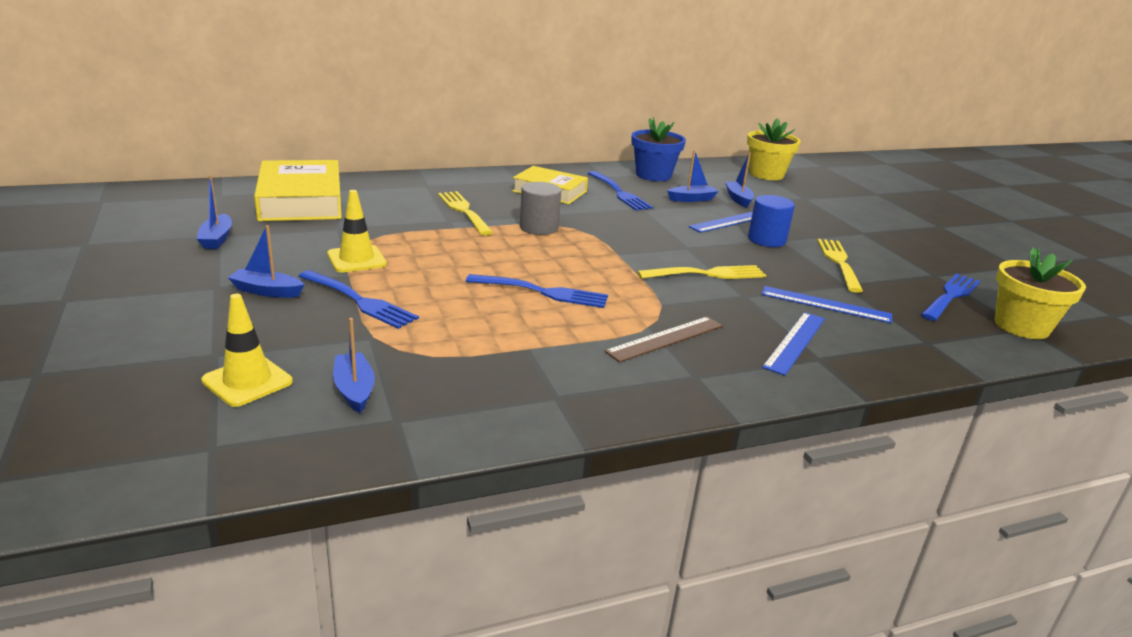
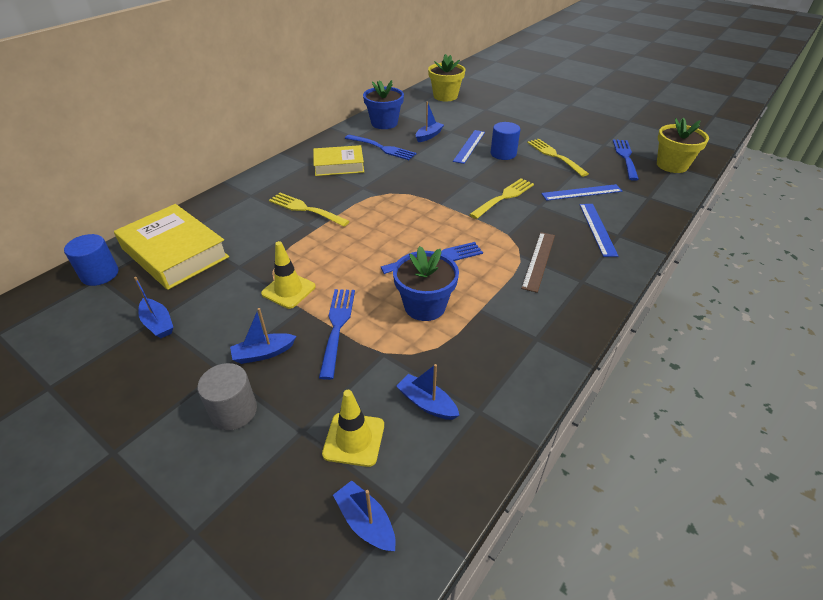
camera: 30 degrees left, 15 degrees up
blue fork [298,270,419,329] -> blue fork turned 90 degrees counterclockwise [319,289,355,380]
grey cylinder [520,182,561,235] -> grey cylinder moved to [197,363,257,430]
blue boat [726,152,754,208] -> blue boat moved to [333,480,396,551]
none -> blue cylinder [64,234,119,286]
none -> blue flower pot [393,246,459,321]

